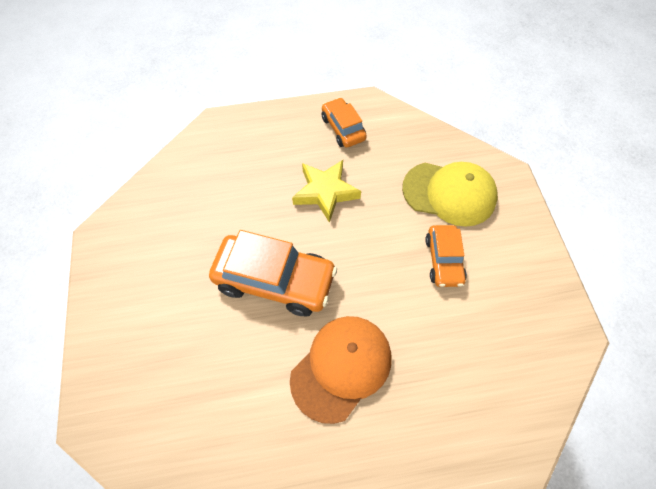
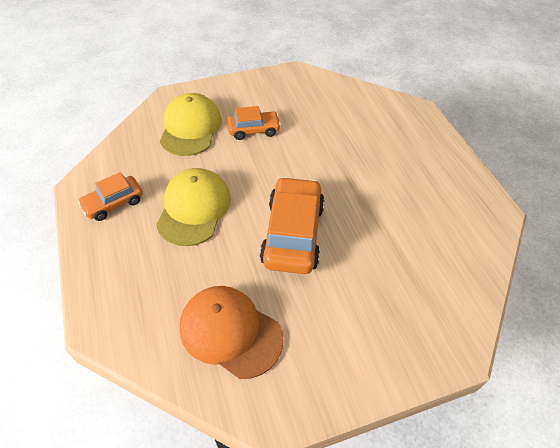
camera: 100 degrees left, 10 degrees down
orange cap [290,316,391,424] -> orange cap moved to [180,286,284,379]
yellow star [292,160,361,223] -> yellow cap [156,168,231,246]

